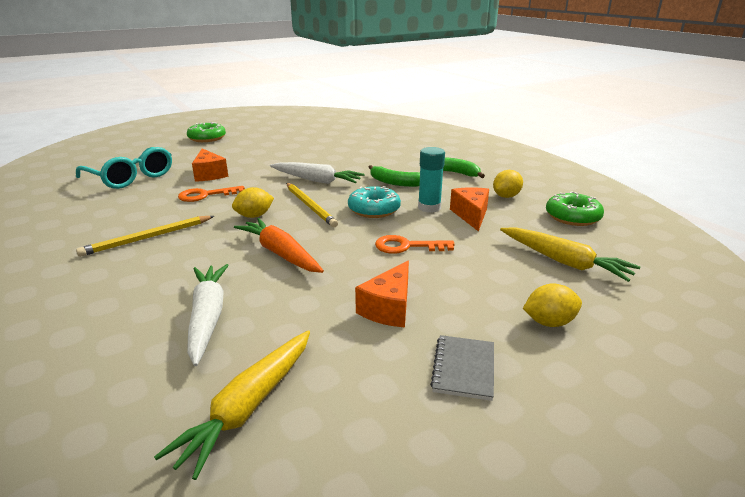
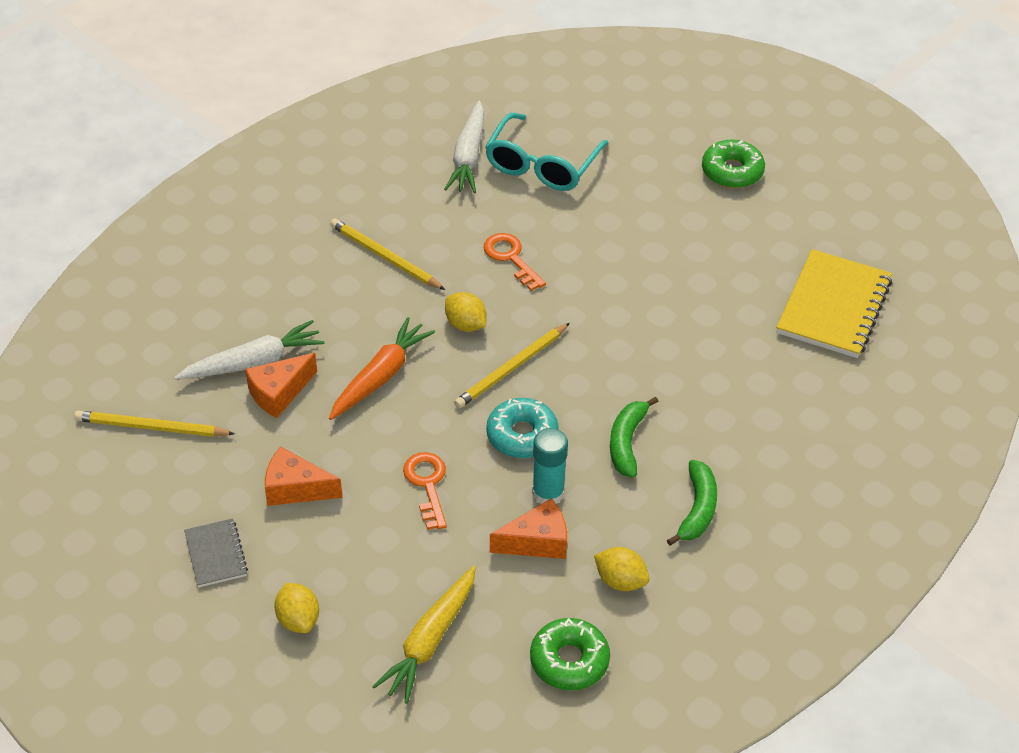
camera: 75 degrees right, 20 degrees up
yellow carrot [154,330,310,480] -> yellow pencil [74,410,235,437]
orange cheese [192,148,228,182] -> orange cheese moved to [245,353,317,418]
white carrot [270,162,364,184] -> white carrot moved to [444,101,484,193]
grey notebook [430,335,494,401] -> grey notebook turned 75 degrees clockwise [184,518,248,587]
none -> yellow notebook [776,249,892,358]

